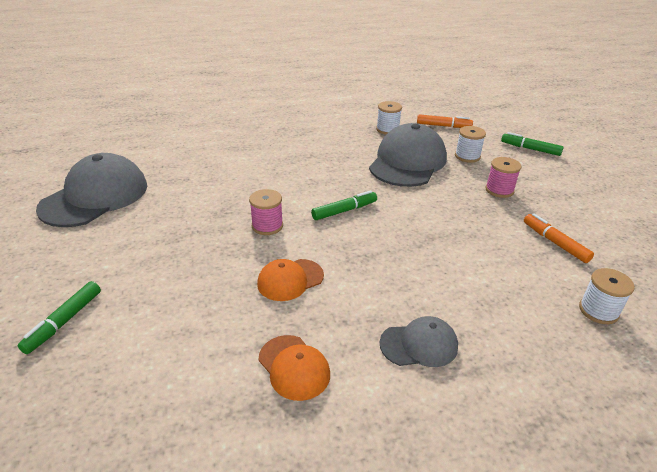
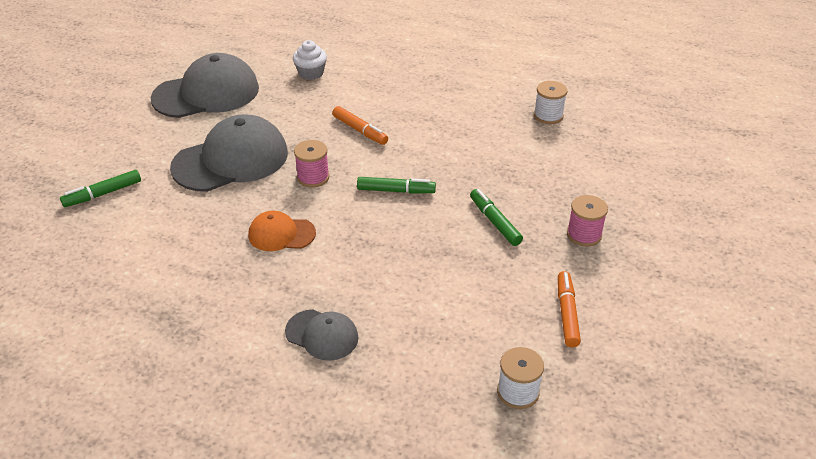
camera: 35 degrees right, 5 degrees up
orange cap [258,335,330,401] -> none
grey cap [369,123,447,187] -> grey cap moved to [170,114,288,192]
orange marker [417,114,473,128] -> orange marker moved to [332,106,388,145]
white spool [455,126,486,163] -> none
green marker [501,132,564,156] -> green marker moved to [470,189,523,246]
none -> white cupcake [293,40,327,80]

